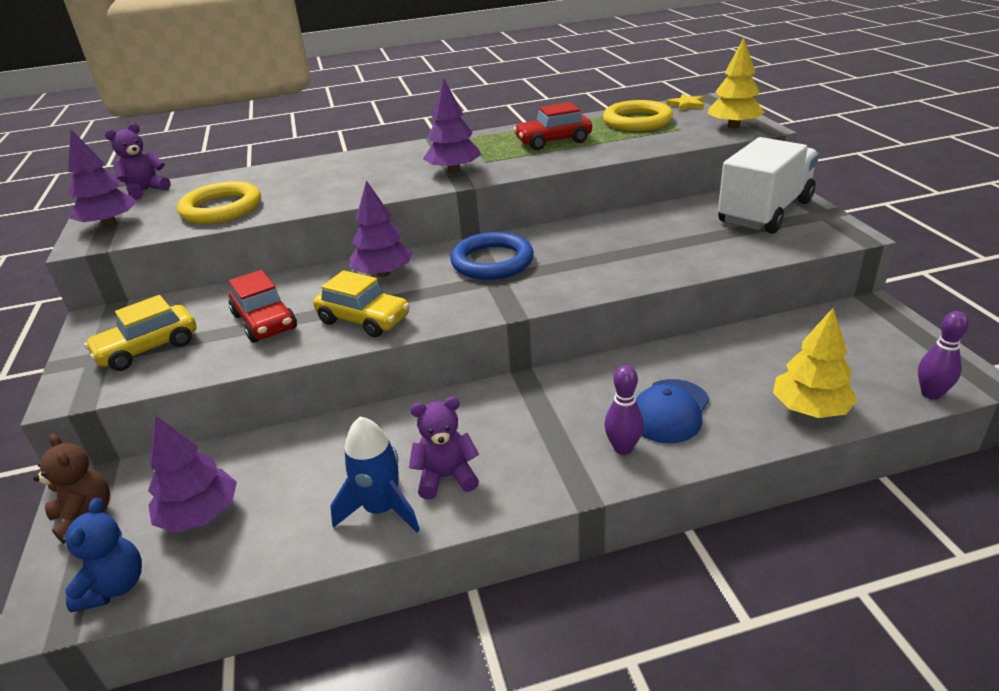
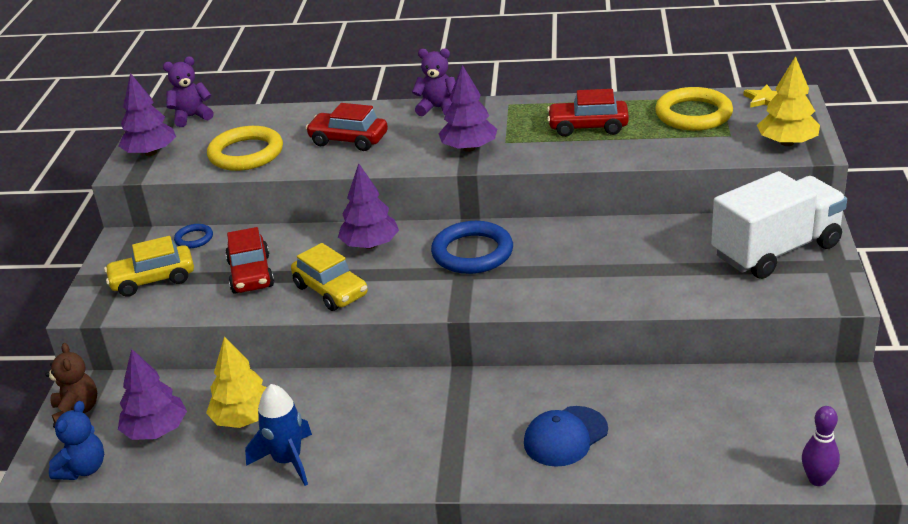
camera: 20 degrees right, 0 degrees up
purple teddy bear [409,397,479,499] -> purple teddy bear moved to [412,48,455,116]
purple bowling pin [604,365,644,455] -> none
yellow tree [773,308,858,418] -> yellow tree moved to [206,336,267,428]
none -> blue ring [174,224,213,248]
none -> red car [305,103,388,151]

